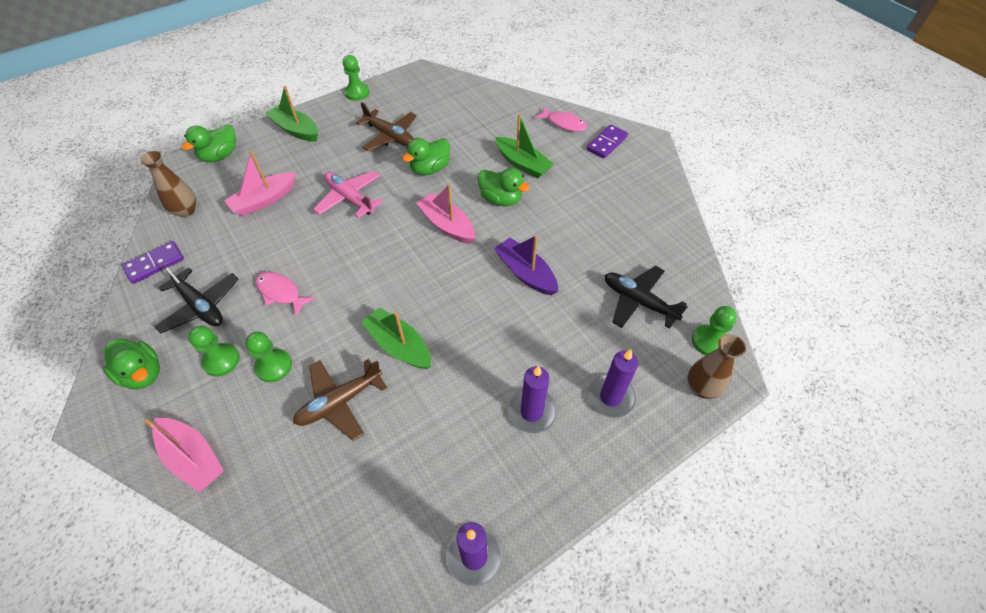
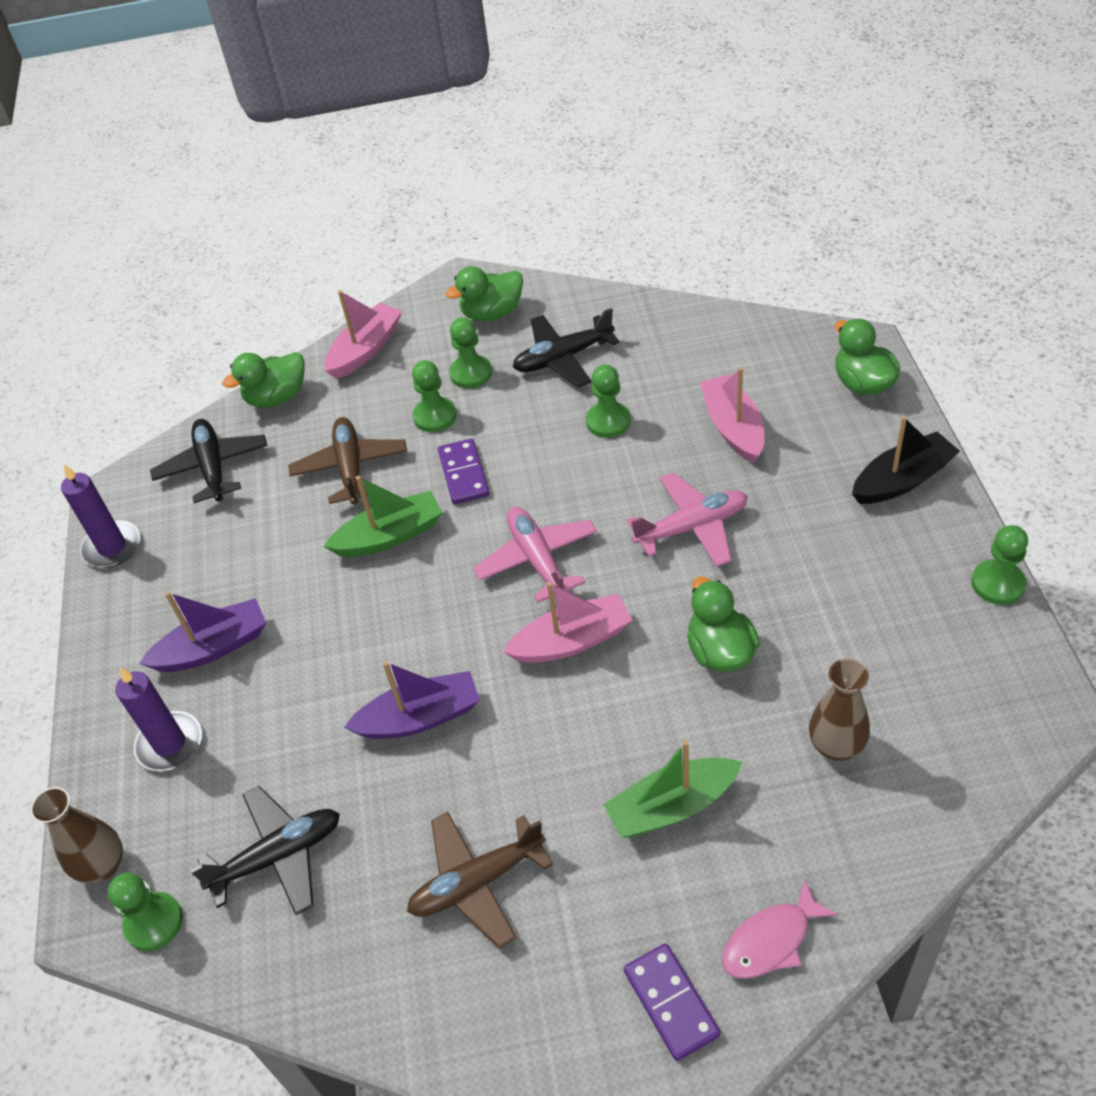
camera: 120 degrees right, 5 degrees down
purple domino [122,241,184,284] -> purple domino moved to [438,439,490,505]
brown vase [140,151,196,217] -> brown vase moved to [809,658,870,761]
pink boat [145,418,224,492] -> pink boat turned 150 degrees clockwise [324,290,402,379]
pink fish [255,272,315,316] -> none
green boat [265,86,318,142] -> black boat [852,416,960,504]
brown plane [356,102,417,152] -> brown plane moved to [407,812,553,948]
green duck [478,168,530,206] -> green duck moved to [222,352,305,408]
purple candle [508,366,556,433] -> purple boat [139,592,266,672]
none -> black plane [150,419,268,503]
none -> pink plane [473,507,597,603]
none -> green pawn [586,364,631,438]

